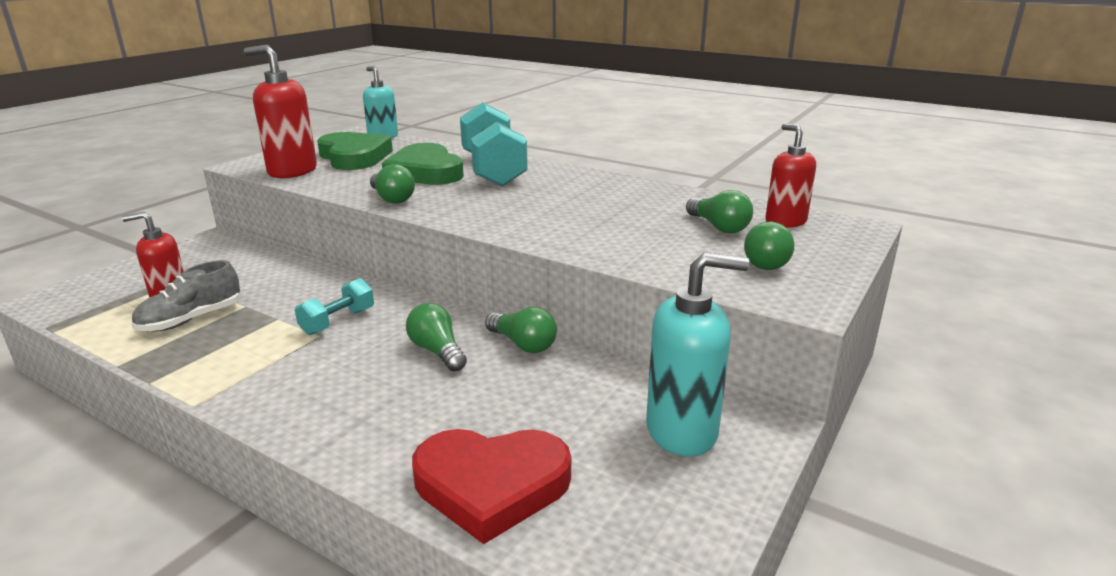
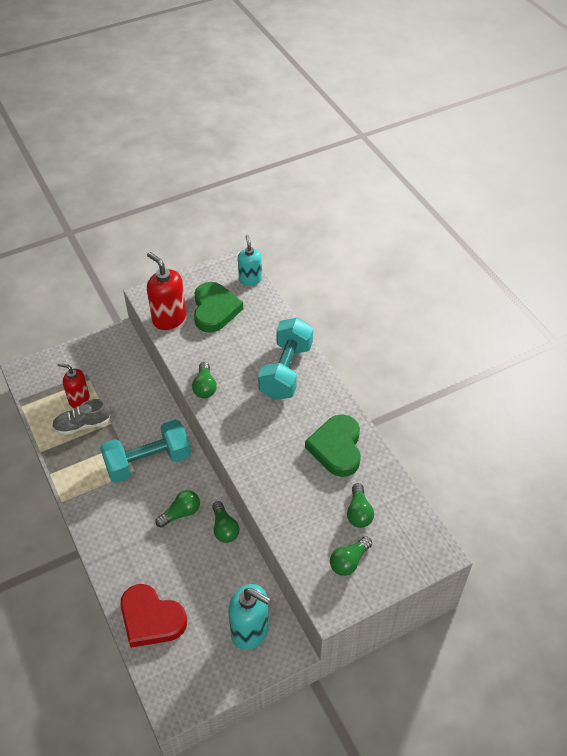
camera: 30 degrees right, 25 degrees up
turquoise dumbbell [295,278,374,335] -> turquoise dumbbell [100,420,191,483], size x1.98
green heart [382,143,464,185] -> green heart moved to [305,414,361,477]
green light bulb [406,303,467,372] -> green light bulb turned 60 degrees clockwise [156,490,200,528]
red soap dispenser [766,124,816,228] -> none

